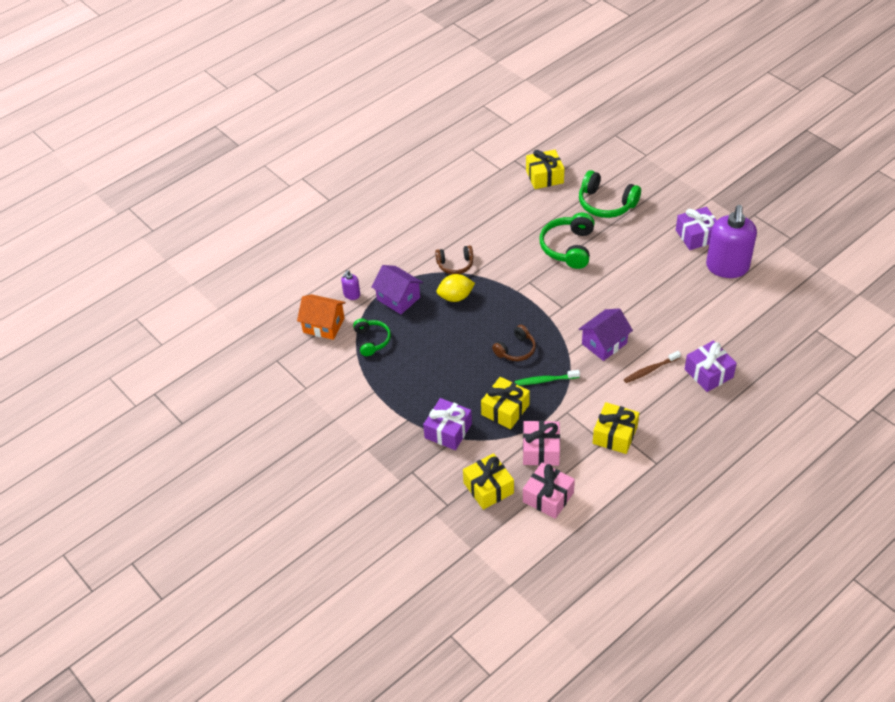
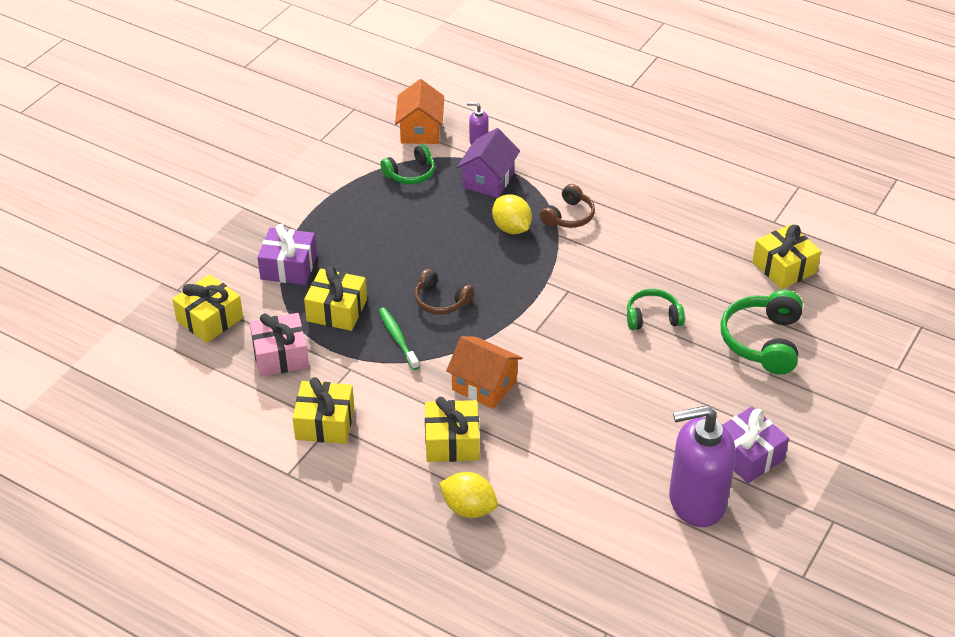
camera: 70 degrees right, 5 degrees down
brown headphones [435,245,473,274] -> brown headphones turned 120 degrees counterclockwise [540,184,595,228]
pink gift [523,463,575,519] -> none
green headphones [540,213,595,269] -> green headphones [627,289,685,330], size x0.63
purple house [579,308,633,361] -> orange house [446,336,523,409]
brown toothbrush [624,351,681,383] -> yellow gift [425,397,479,462]
purple gift [685,340,737,392] -> yellow lemon [439,472,498,518]

